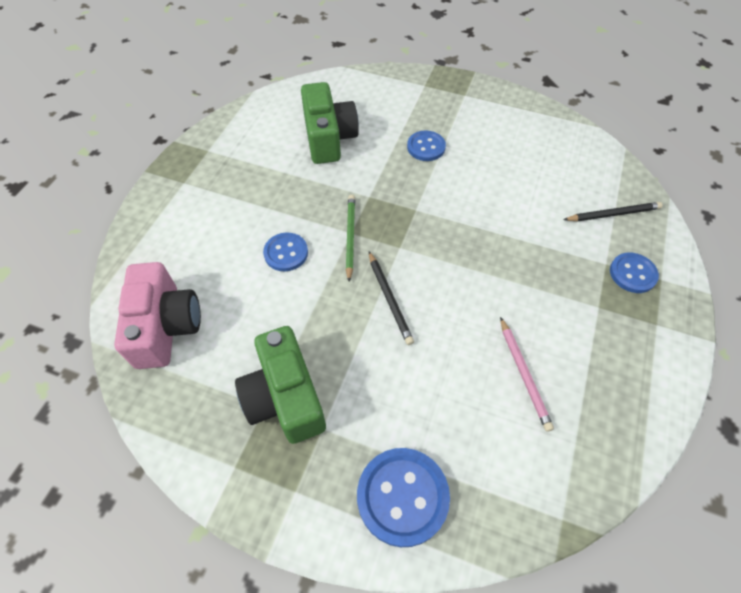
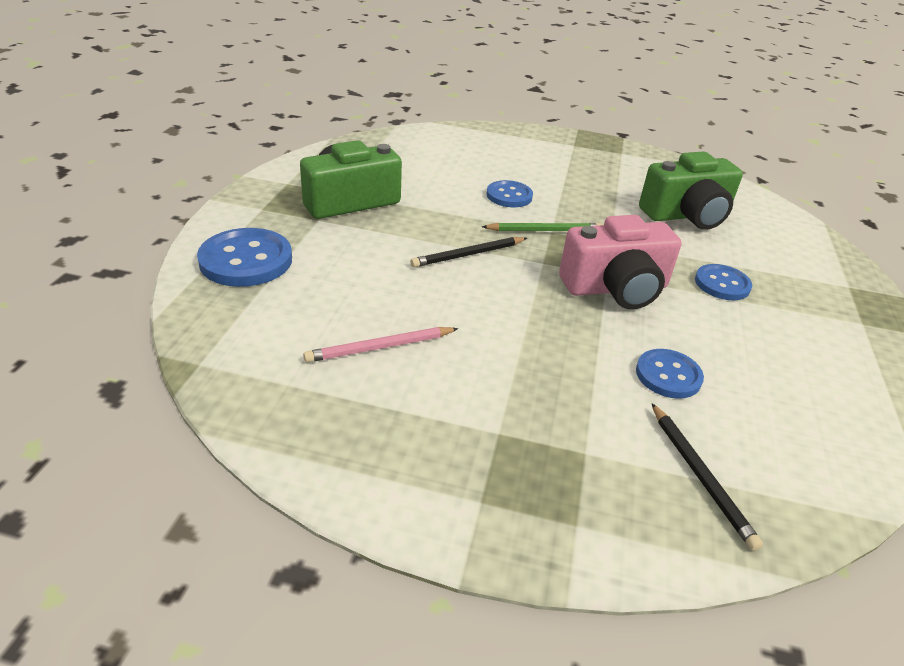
camera: 80 degrees right, 20 degrees down
pink camera [114,262,201,369] -> pink camera moved to [559,215,682,309]
blue button [610,253,659,293] -> blue button moved to [636,349,704,399]

